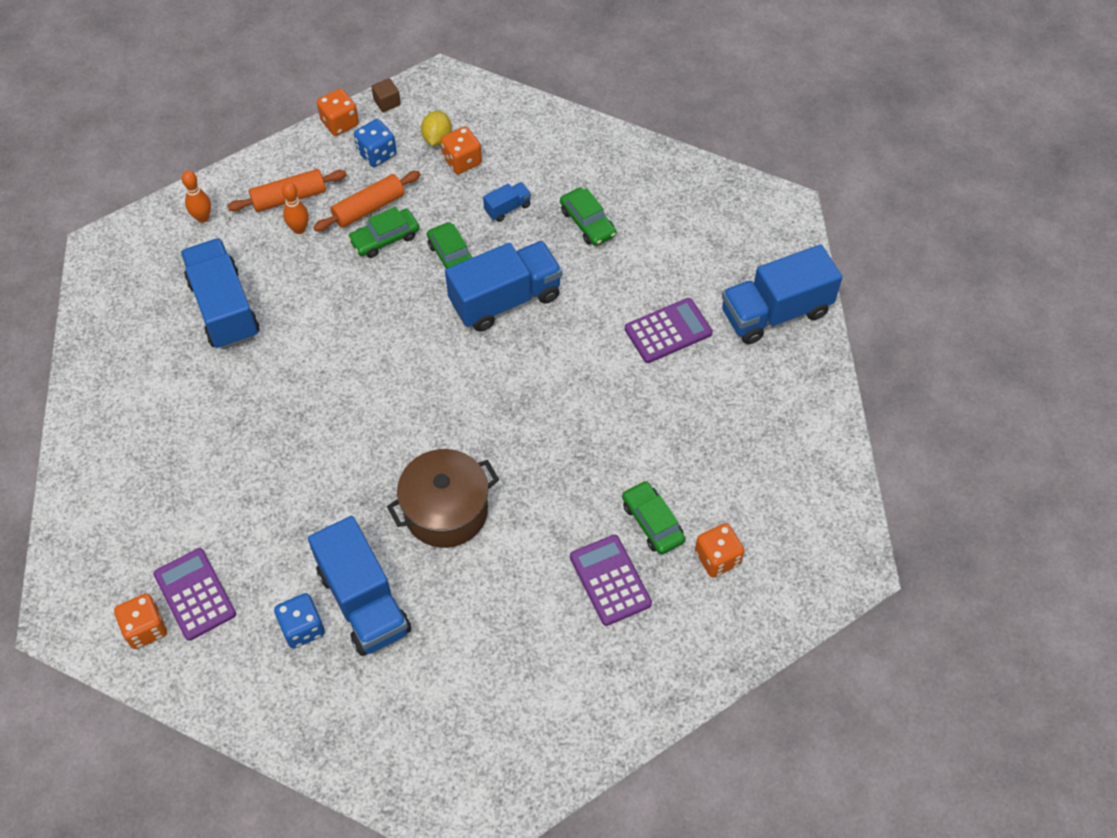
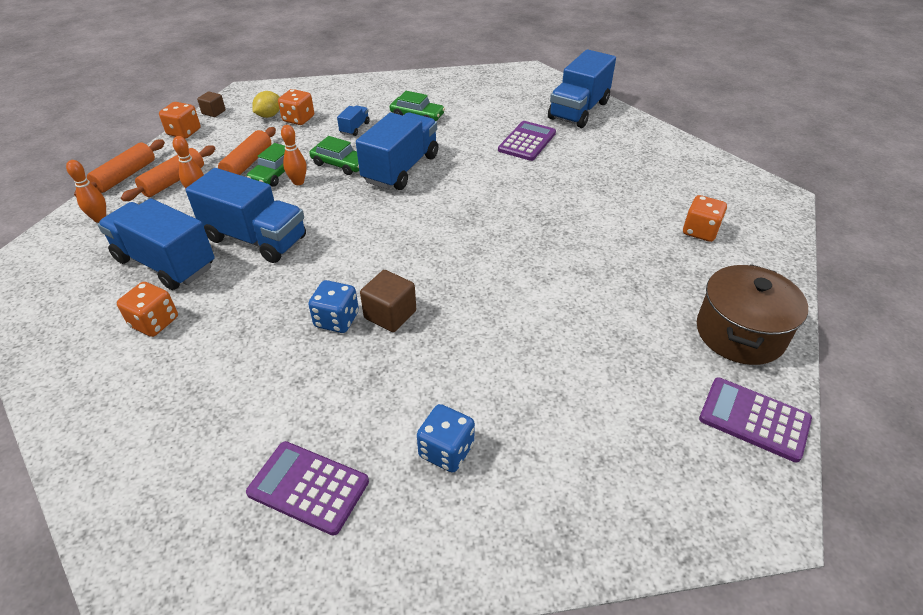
camera: 35 degrees left, 15 degrees down
orange dice [114,594,167,649] -> orange dice moved to [117,282,178,337]
blue truck [308,516,411,656] -> blue truck moved to [185,168,306,263]
blue dice [354,119,397,167] -> blue dice moved to [308,280,359,333]
brown pot [387,449,499,548] -> brown pot moved to [697,264,808,365]
yellow lemon [421,111,452,146] -> yellow lemon turned 60 degrees clockwise [252,91,280,118]
purple calculator [570,535,652,626] -> purple calculator moved to [699,377,812,462]
green car [622,481,685,555] -> none
none -> orange rolling pin [74,140,165,197]
none -> orange bowling pin [281,125,307,185]
none -> brown cube [360,270,416,332]

